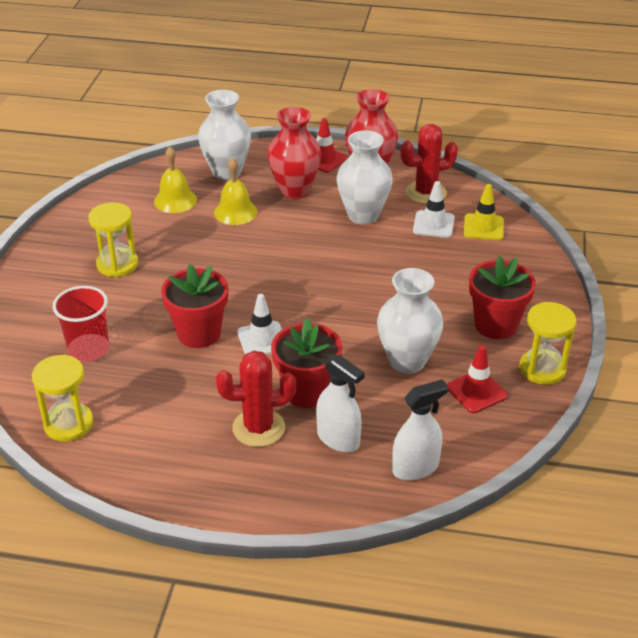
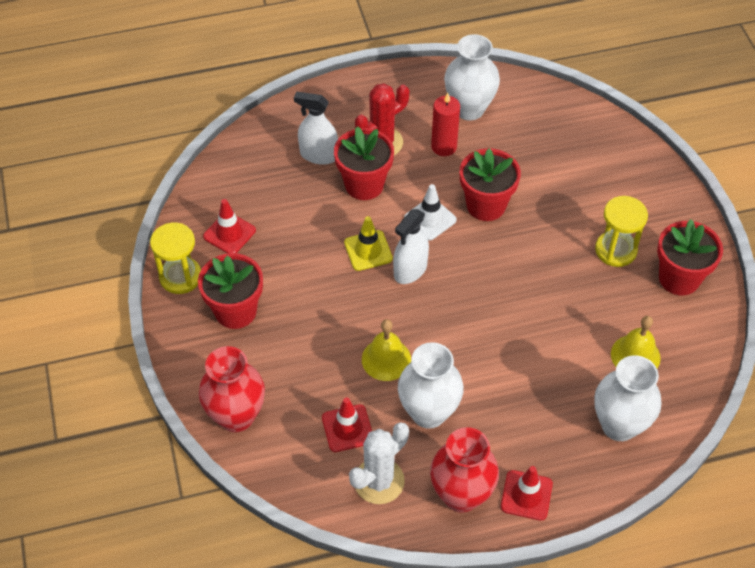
camera: 155 degrees right, 15 degrees up
yellow hourglass [32,355,93,442] -> none
red cup [52,286,109,362] -> none
yellow bell [214,157,258,225] -> yellow bell moved to [362,319,411,381]
red vase [267,107,322,199] -> red vase moved to [199,346,265,432]
white vase [377,268,443,374] -> white vase moved to [444,34,500,121]
white spray bottle [392,379,448,481] -> white spray bottle moved to [393,209,429,284]
red cactus [400,124,458,204] -> white cactus [349,422,409,504]
white traffic cone [413,181,455,238] -> red traffic cone [322,397,372,452]
yellow traffic cone [464,184,504,240] -> yellow traffic cone moved to [344,216,393,271]
none -> red candle [431,93,460,156]
none -> red flower pot [657,219,723,295]

